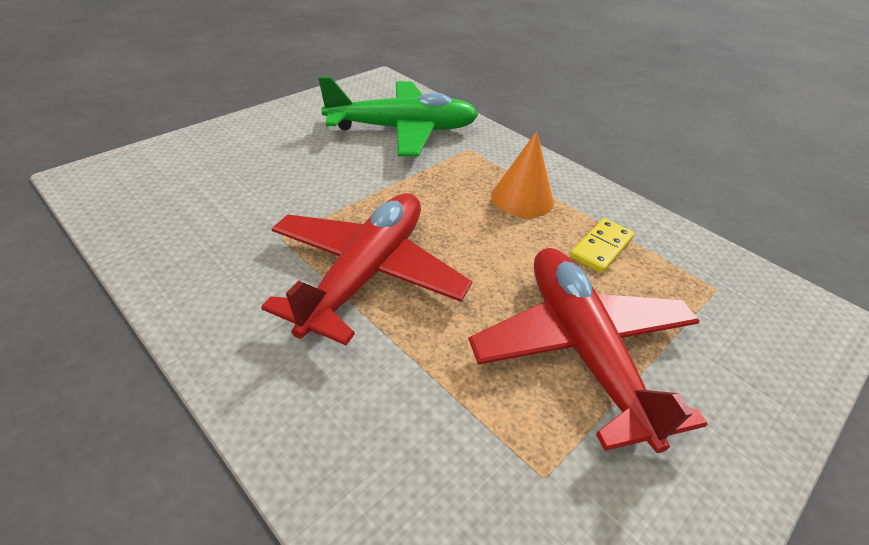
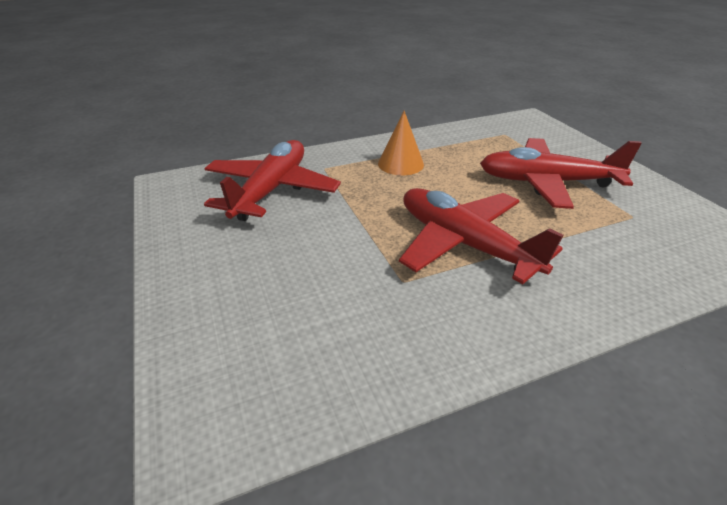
camera: 65 degrees left, 5 degrees down
green plane [319,76,479,157] -> red plane [204,140,341,221]
yellow domino [570,218,635,273] -> none

